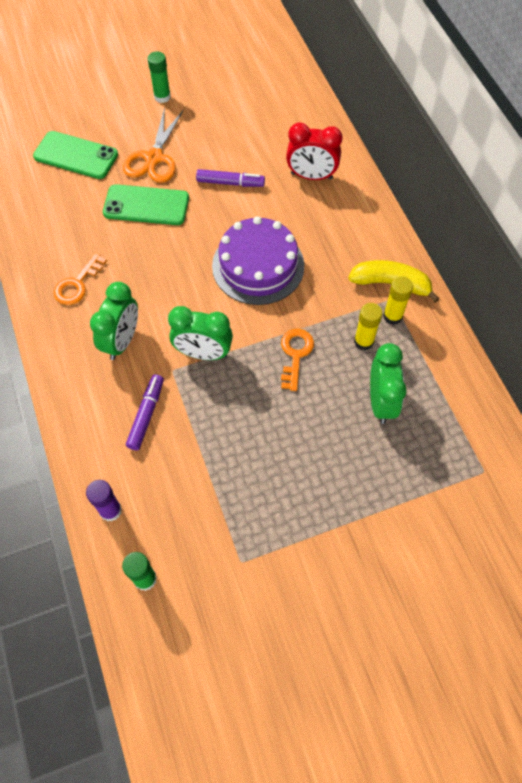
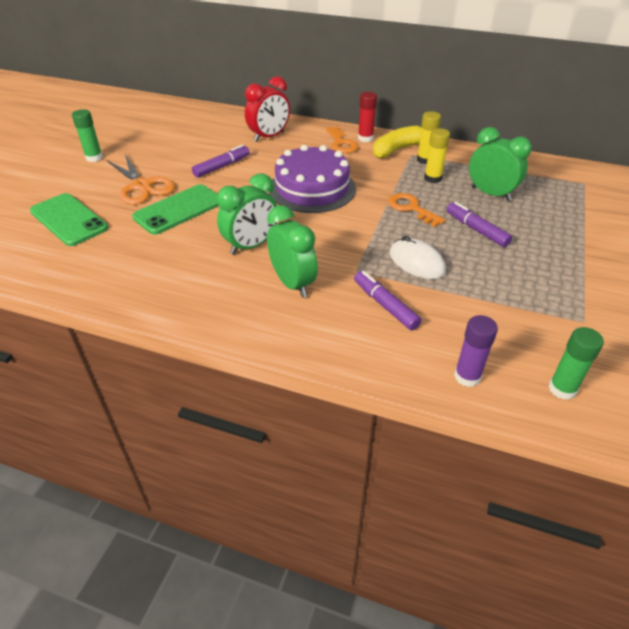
camera: 50 degrees left, 20 degrees down
green phone [33,131,118,179] -> green phone turned 75 degrees clockwise [30,193,109,246]
orange key [54,253,107,305] -> orange key moved to [326,126,358,153]
green clock [168,306,233,360] -> green clock moved to [217,173,277,255]
none -> red glue stick [358,92,377,142]
none -> white mouse [389,236,446,279]
none -> purple marker [446,202,512,247]

